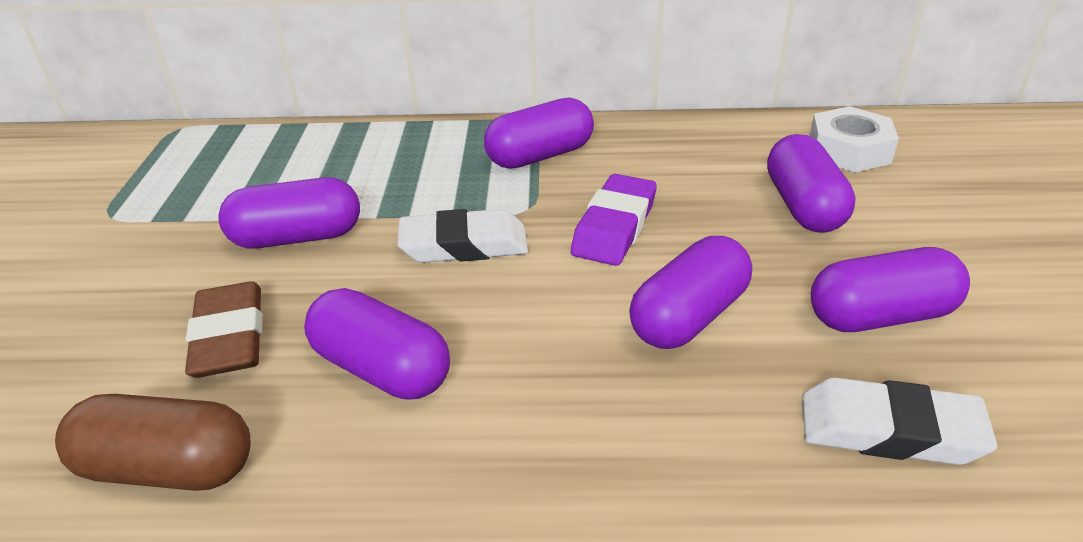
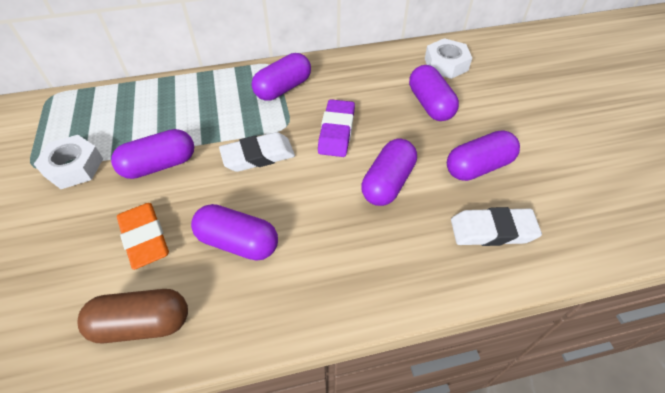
camera: 15 degrees left, 15 degrees up
brown eraser [185,281,263,378] -> orange eraser [117,203,169,270]
none -> white nut [34,135,103,189]

